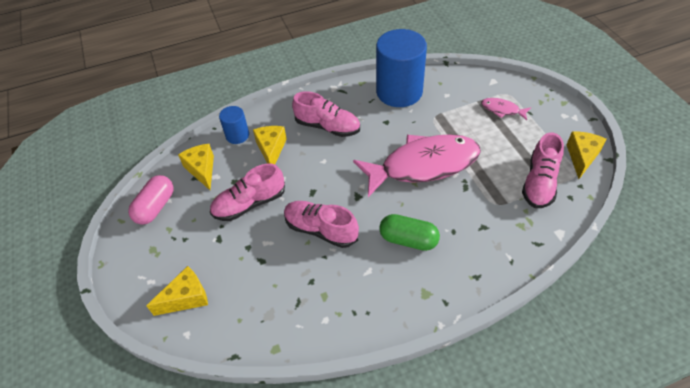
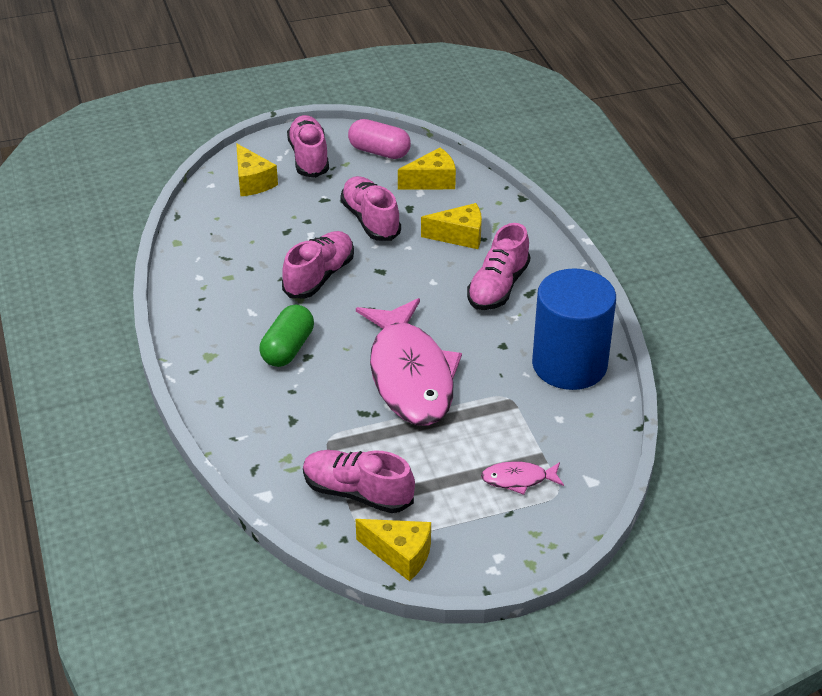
camera: 90 degrees right, 10 degrees down
blue cylinder [219,106,249,144] -> none
pink fish [481,98,531,120] -> pink fish turned 120 degrees counterclockwise [481,461,564,495]
none -> pink shoe [287,115,329,178]

